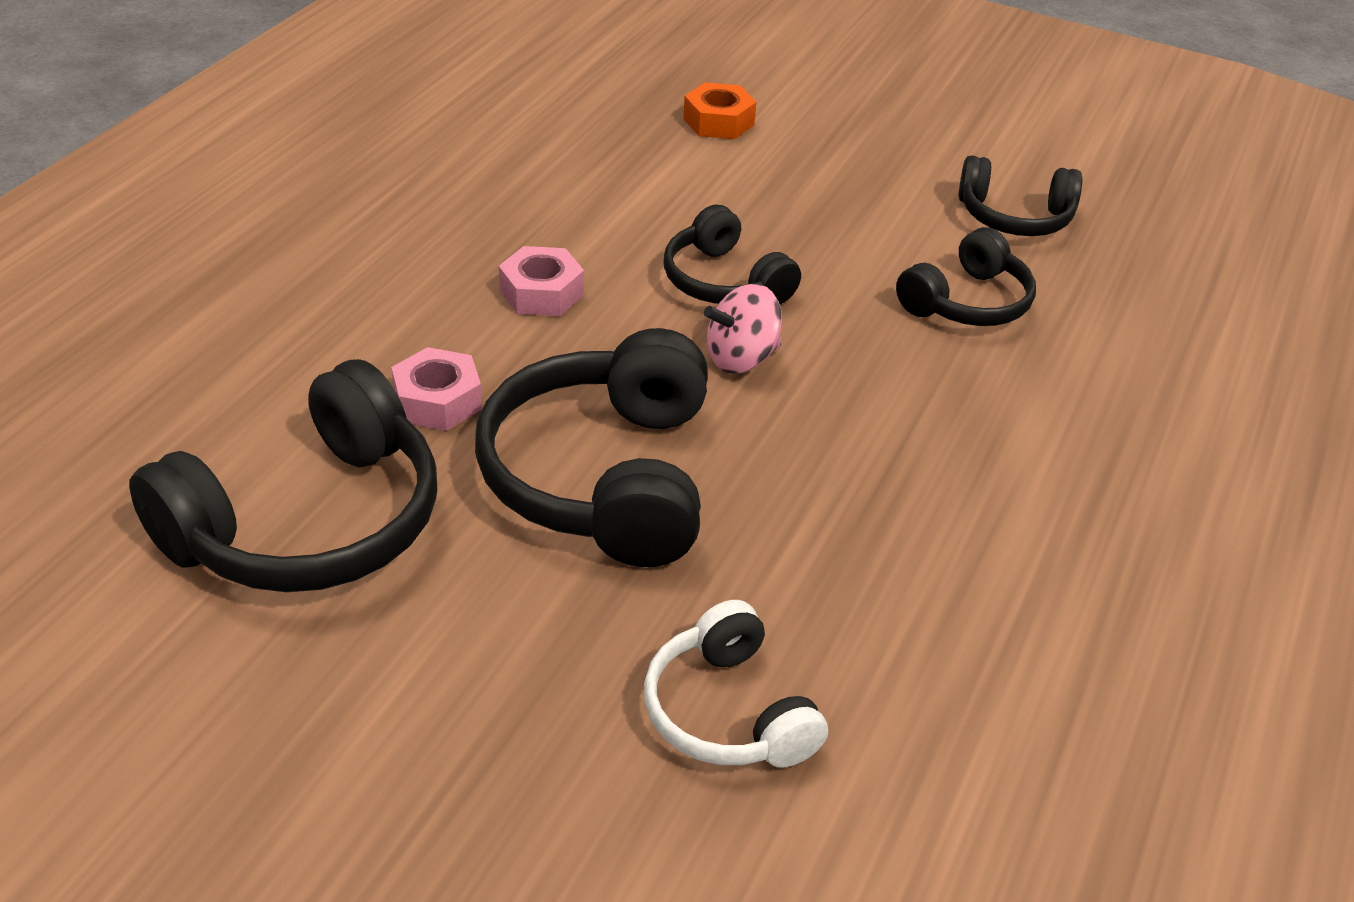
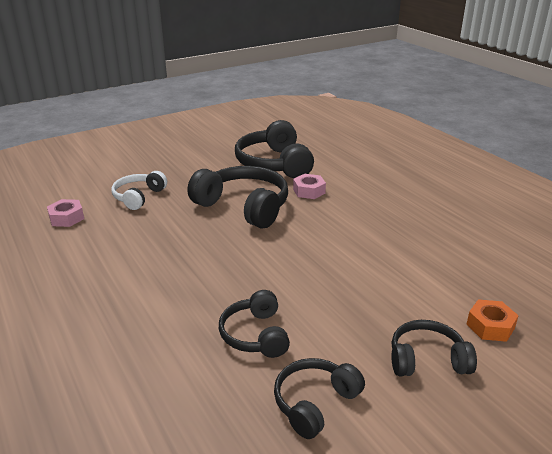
camera: 125 degrees right, 10 degrees down
pink nut [499,246,584,316] -> pink nut moved to [47,199,84,227]
white headphones [644,600,828,768] -> white headphones turned 75 degrees counterclockwise [111,171,167,210]
black headphones [663,204,801,304] -> black headphones moved to [391,320,477,376]
pink spinning top [704,284,782,374] -> none

